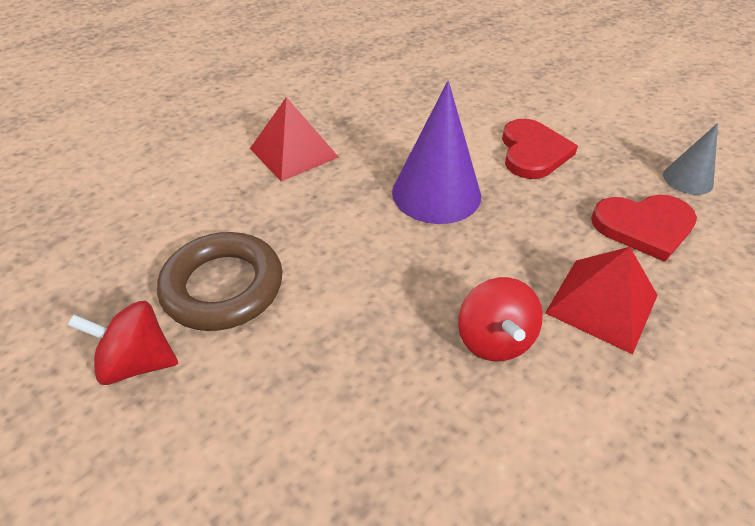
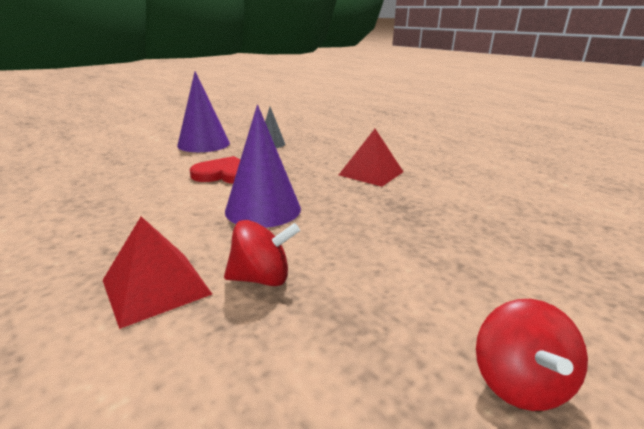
camera: 90 degrees left, 20 degrees down
brown ring [157,232,283,331] -> none
red spinning top [458,277,543,361] -> red spinning top moved to [224,220,300,286]
red heart [591,194,697,262] -> none
none -> purple cone [177,71,230,152]

